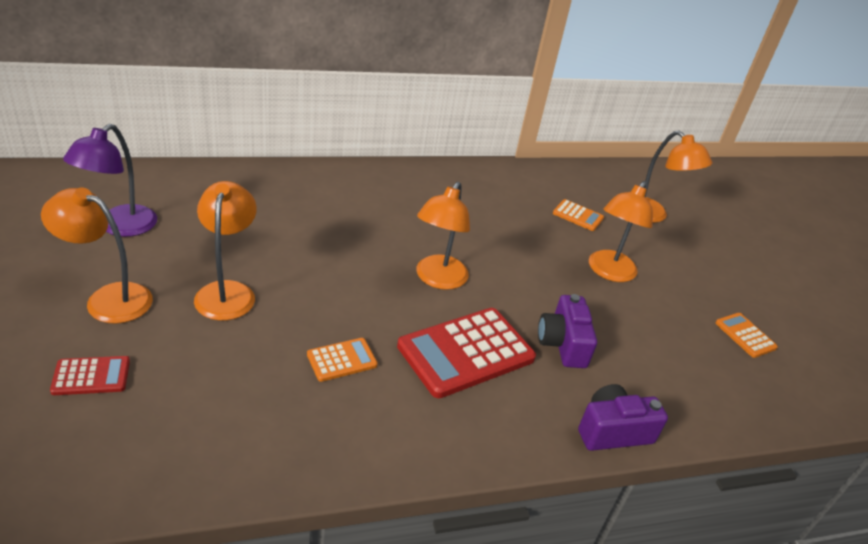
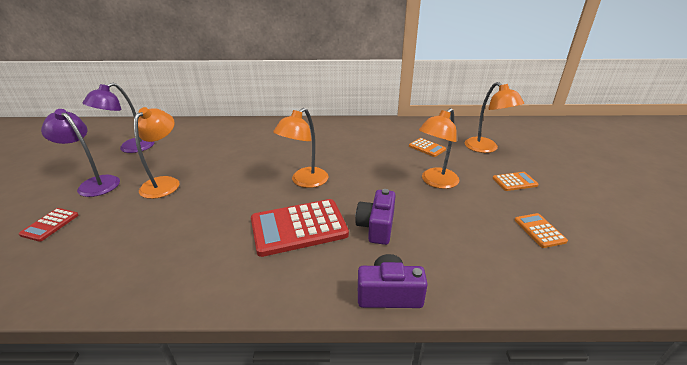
camera: 20 degrees right, 5 degrees down
orange lamp [41,187,153,324] -> purple lamp [41,109,120,197]
red calculator [50,356,130,395] -> red calculator turned 105 degrees clockwise [19,208,79,242]
orange calculator [307,338,378,382] -> orange calculator moved to [493,172,539,191]

